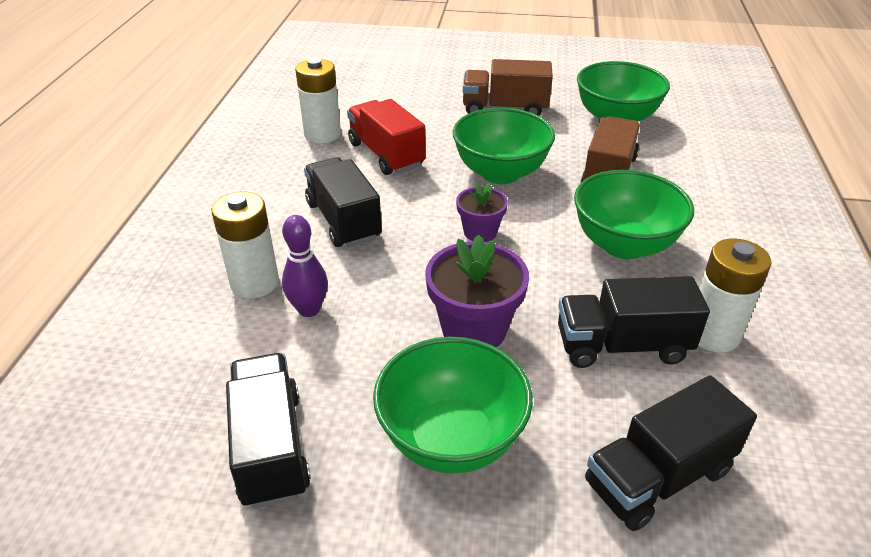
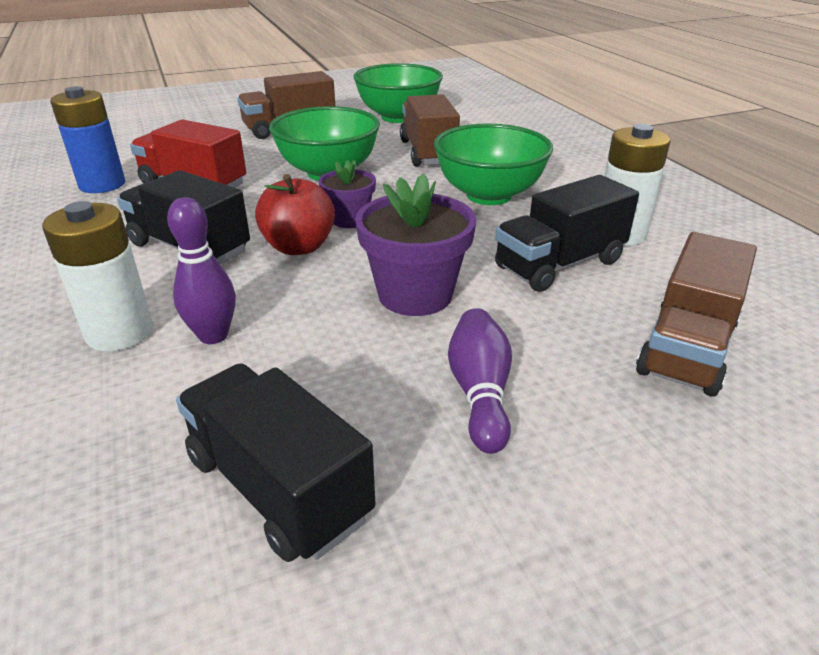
camera: 30 degrees left, 5 degrees down
white battery [295,58,341,143] -> blue battery [50,86,125,193]
green bowl [373,337,533,474] -> purple bowling pin [448,308,512,454]
black truck [585,375,757,531] -> brown truck [636,232,757,397]
none -> red apple [255,174,335,255]

